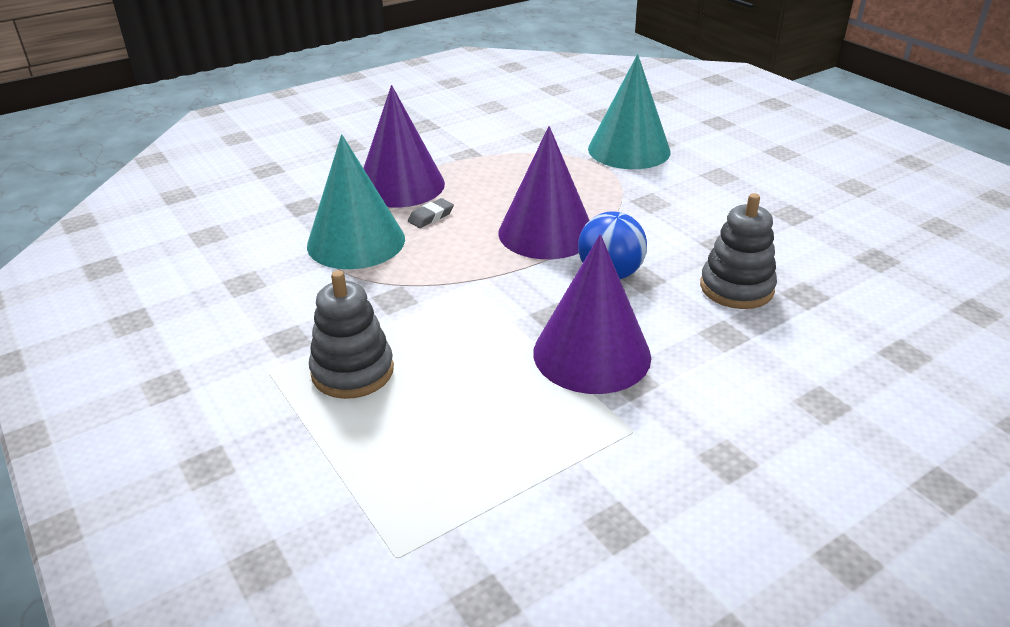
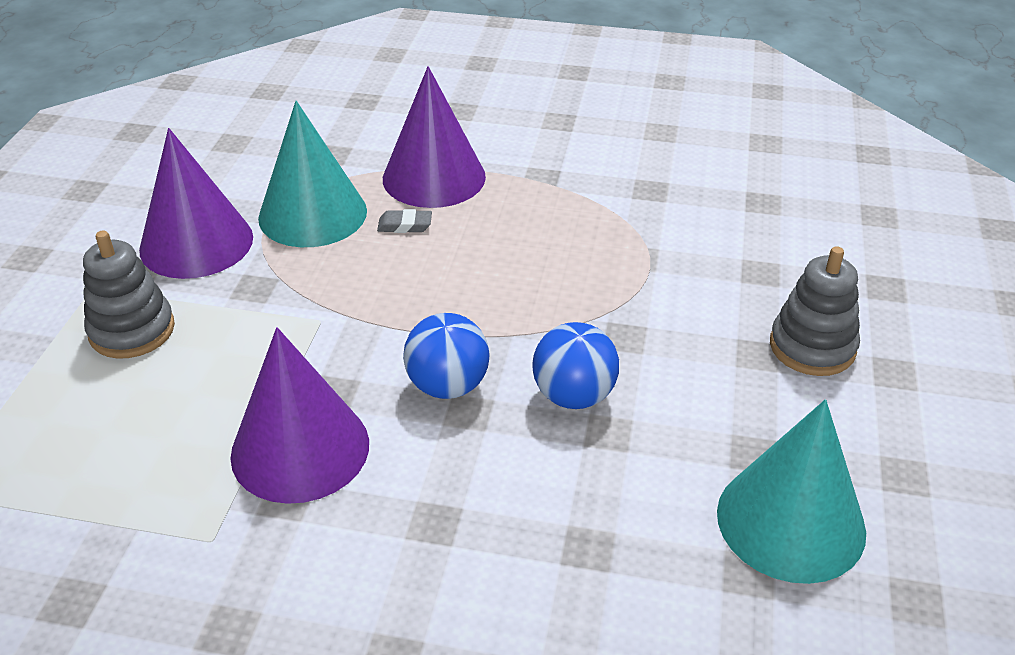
camera: 45 degrees right, 5 degrees up
purple cone [498,126,590,259] -> purple cone moved to [139,128,253,279]
turquoise cone [588,54,671,169] -> turquoise cone moved to [717,399,866,584]
grey stacking toy [700,193,777,309] -> grey stacking toy moved to [770,246,860,376]
none -> blue ball [532,322,619,409]

